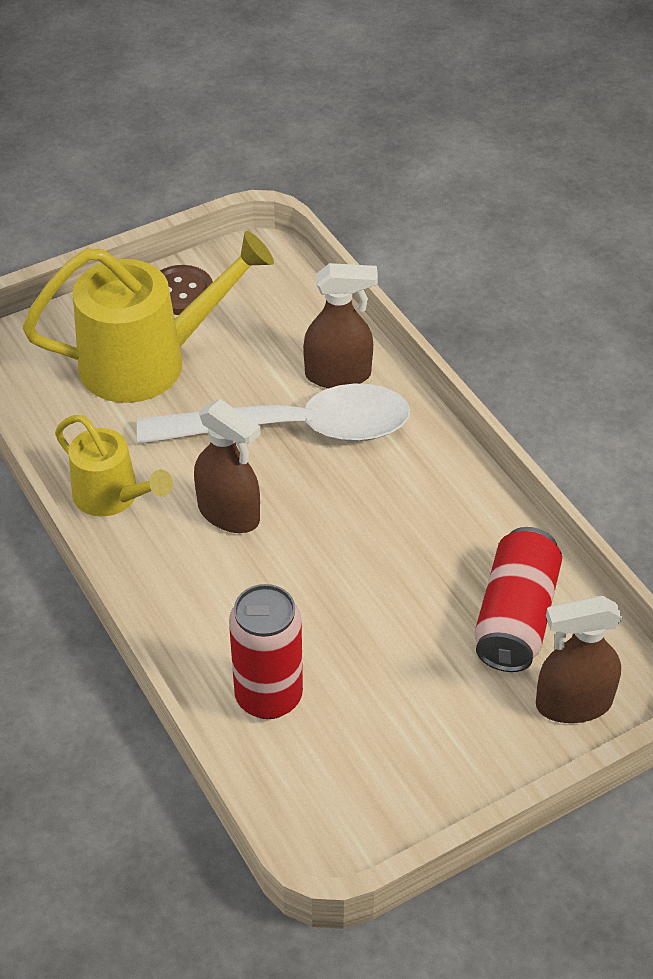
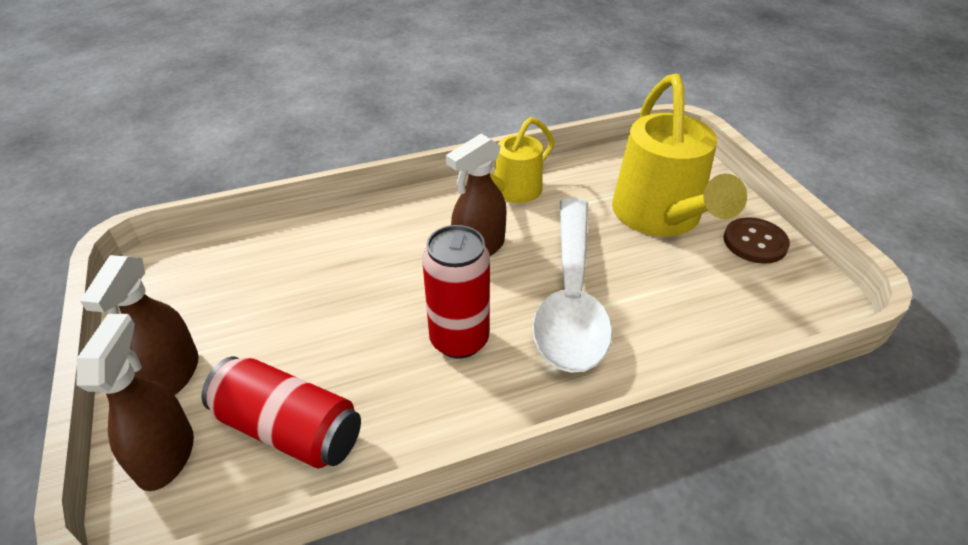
camera: 100 degrees right, 5 degrees down
red can [229,584,303,719] -> red can moved to [422,225,490,359]
brown spray bottle [303,263,378,388] -> brown spray bottle moved to [80,255,199,395]

